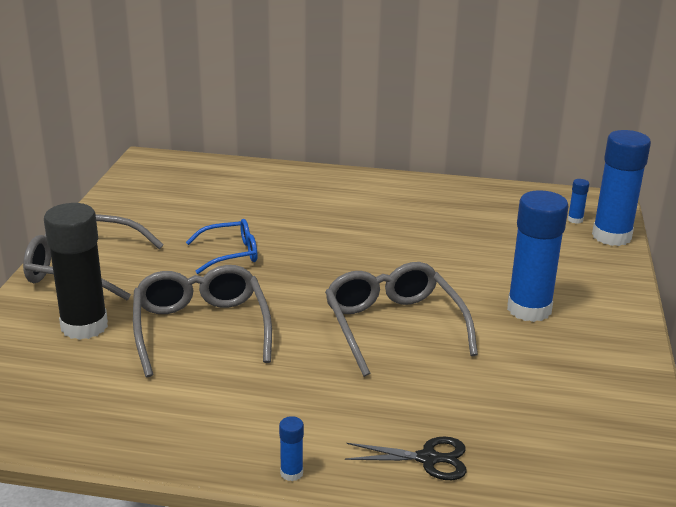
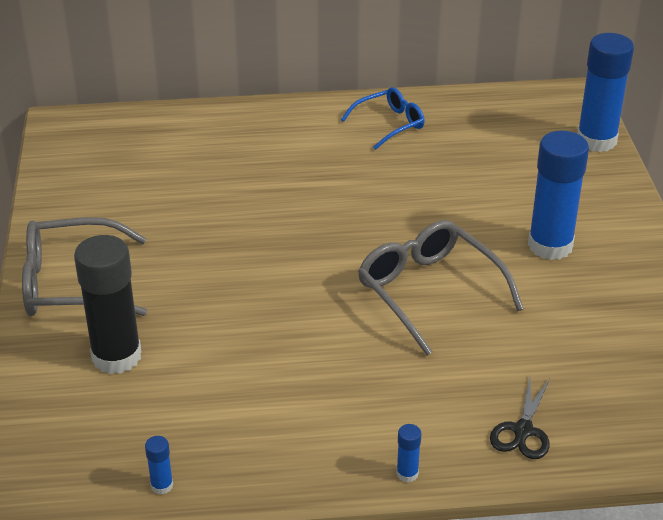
camera: 15 degrees left, 10 degrees up
grey glasses [133,265,272,378] -> none
blue glasses [186,219,257,274] -> blue glasses moved to [341,87,425,150]
black scissors [345,436,467,480] -> black scissors turned 120 degrees clockwise [490,377,550,459]
blue glue stick [568,179,589,224] -> blue glue stick moved to [145,436,173,495]

